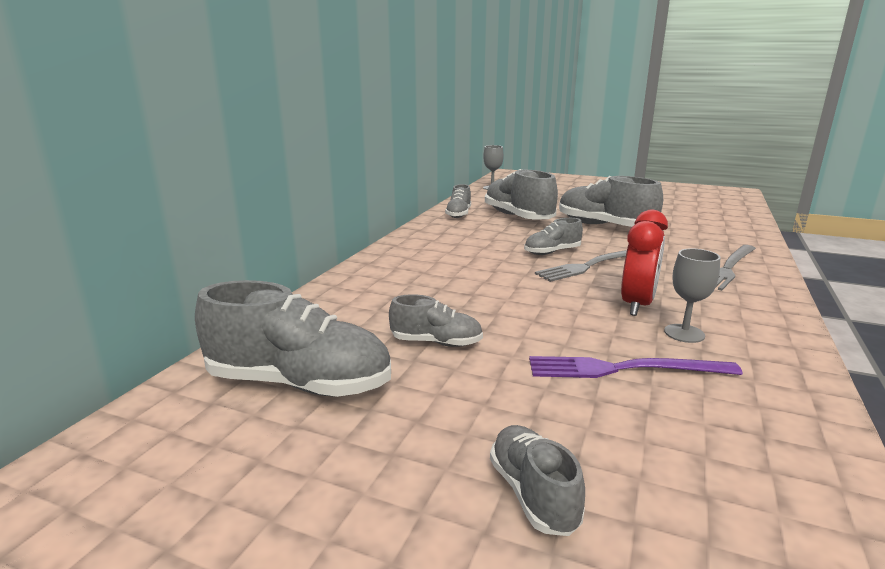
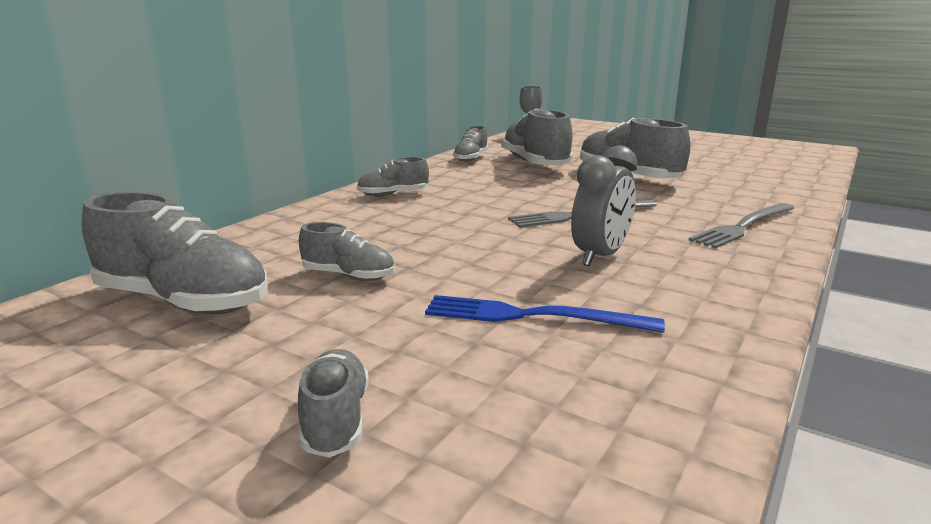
camera: 10 degrees right, 0 degrees up
grey shoe [524,218,583,255] -> grey shoe moved to [357,157,429,197]
purple fork [529,356,743,378] -> blue fork [425,295,665,333]
red clock [621,210,668,316] -> grey clock [571,145,637,266]
grey goblet [664,248,720,343] -> none

